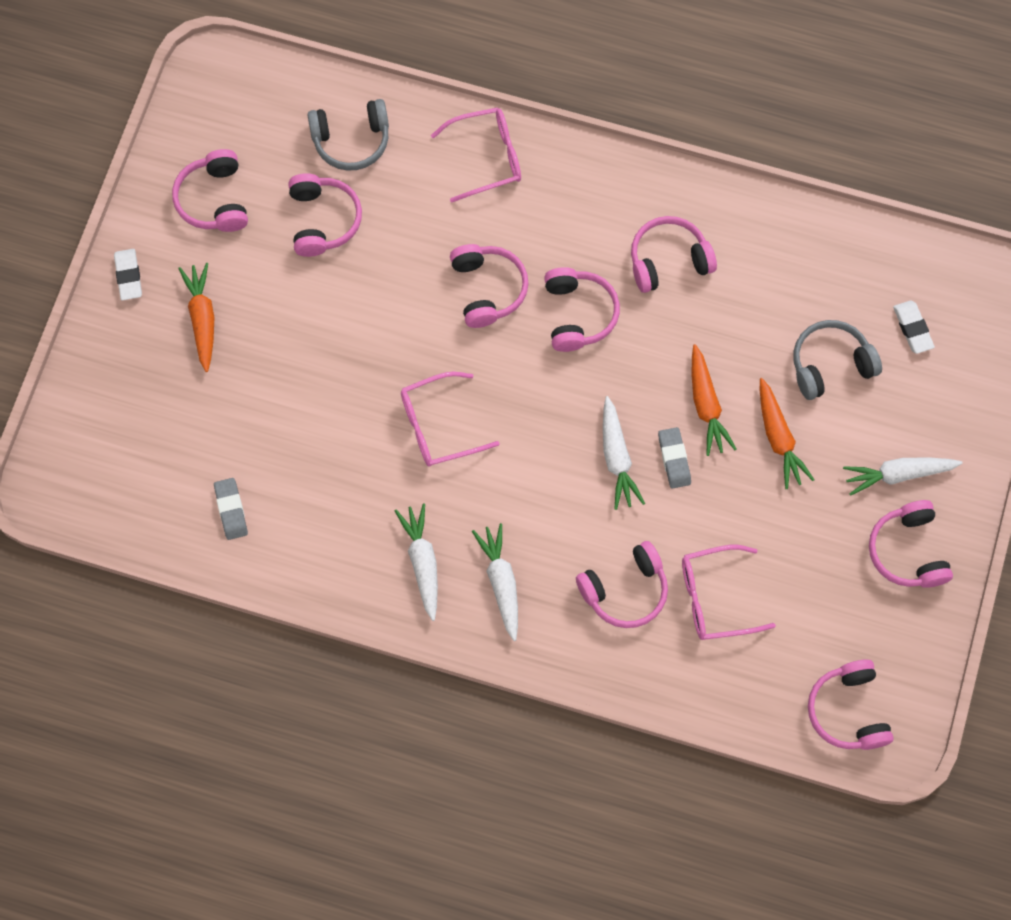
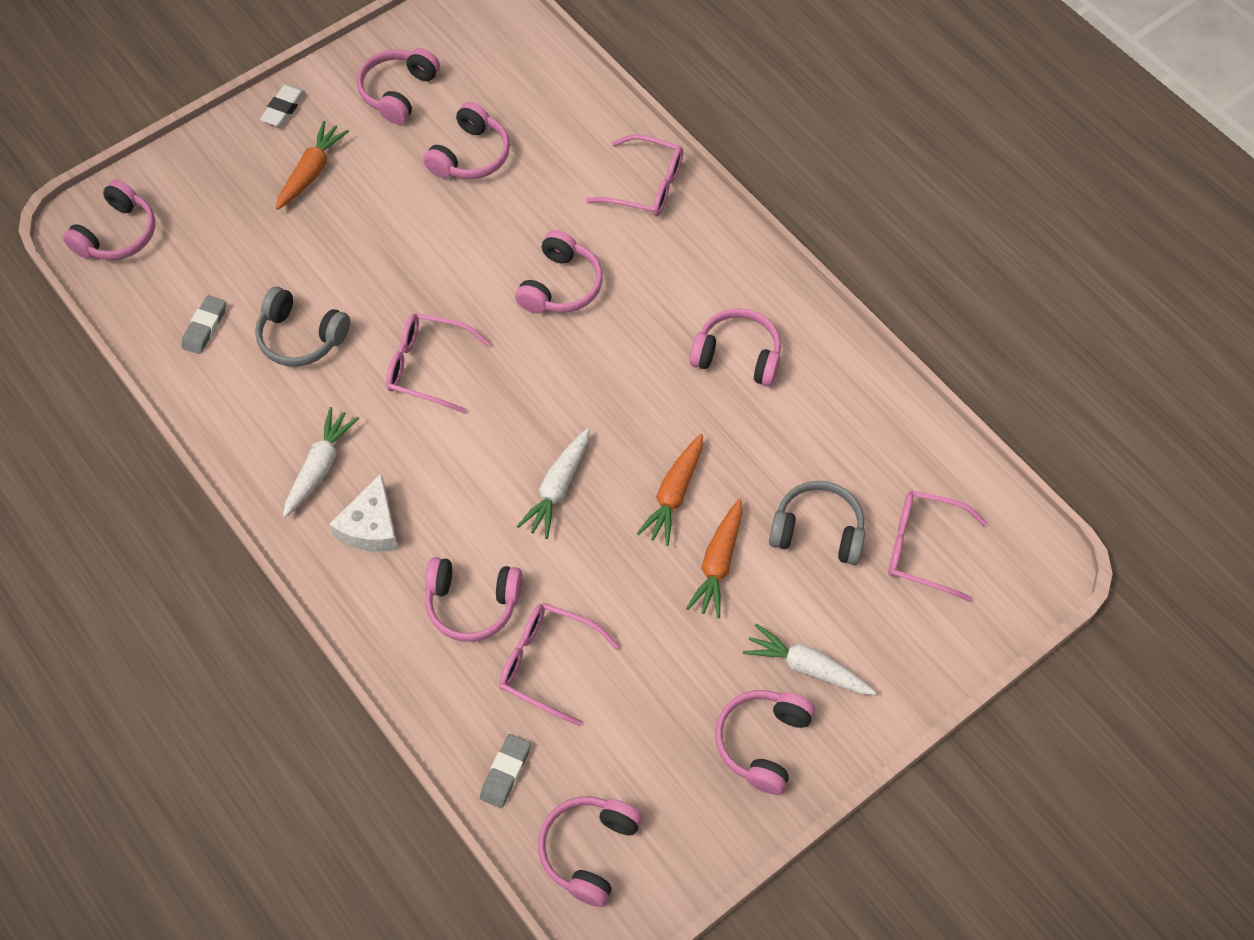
camera: 35 degrees right, 10 degrees down
grey headphones [308,99,389,171] -> grey headphones moved to [255,287,350,366]
white carrot [472,523,518,641] -> white cheese [329,473,399,552]
pink headphones [544,267,620,352] -> pink headphones moved to [63,179,155,260]
grey eraser [658,427,691,489] -> grey eraser moved to [480,734,531,808]
white eraser [893,300,935,354] -> pink glasses [888,491,988,602]

